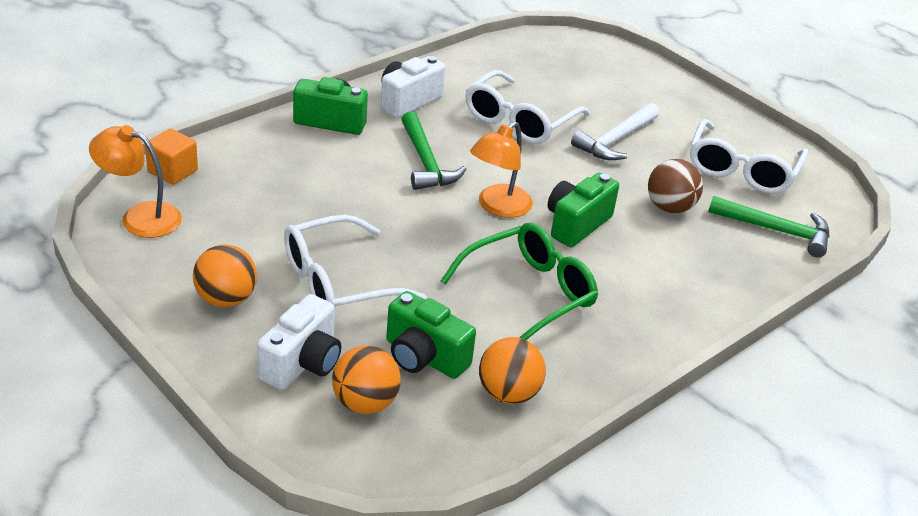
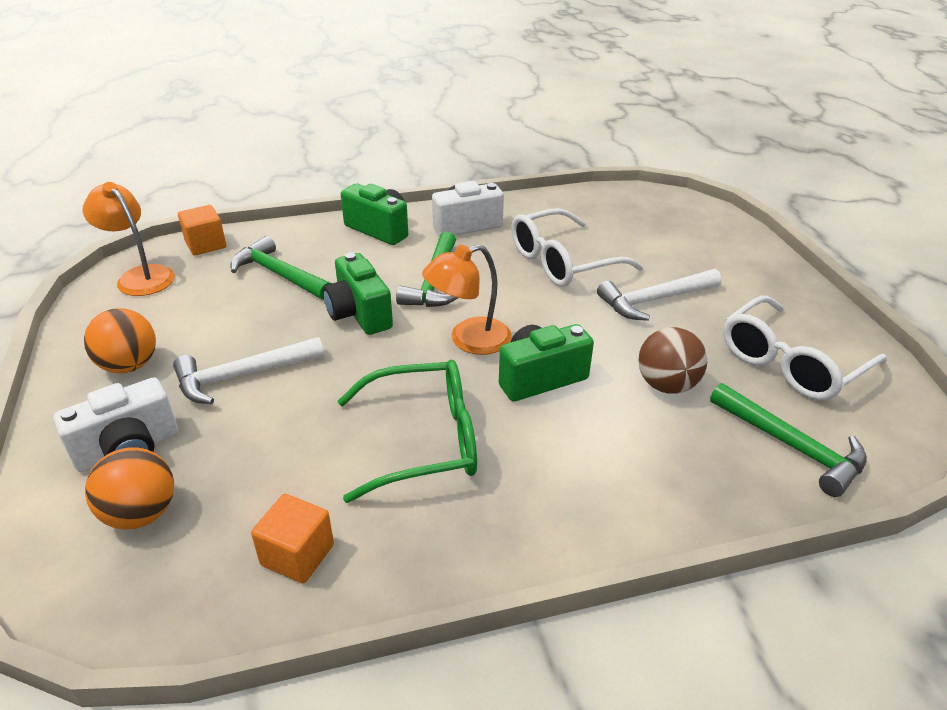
camera: 30 degrees right, 0 degrees up
white glasses [284,215,427,307] -> white hammer [173,337,324,404]
green camera [386,291,476,379] -> green camera moved to [323,252,393,335]
orange ball [479,337,546,404] -> orange cube [251,494,334,584]
none -> green hammer [231,236,332,300]

